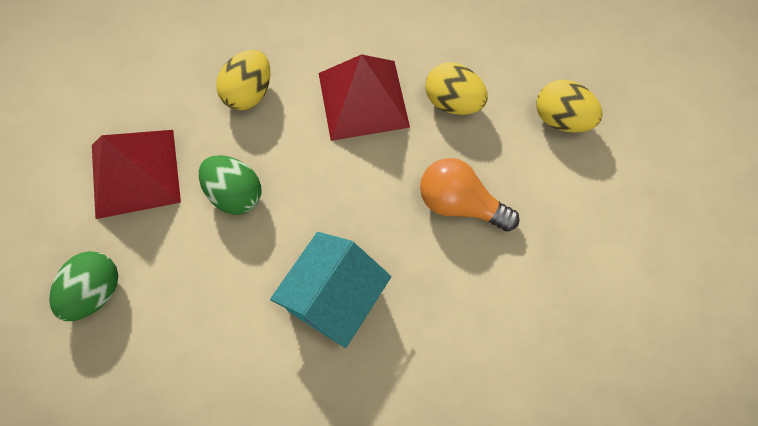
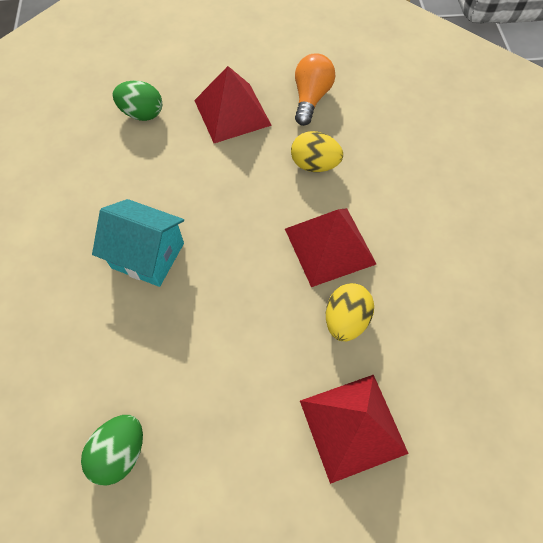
camera: 80 degrees right, 5 degrees down
green egg [199,155,261,215] -> green egg moved to [81,415,143,486]
orange light bulb [420,158,520,232] -> orange light bulb moved to [295,53,335,126]
yellow egg [537,79,603,133] -> red pyramid [300,375,409,484]

